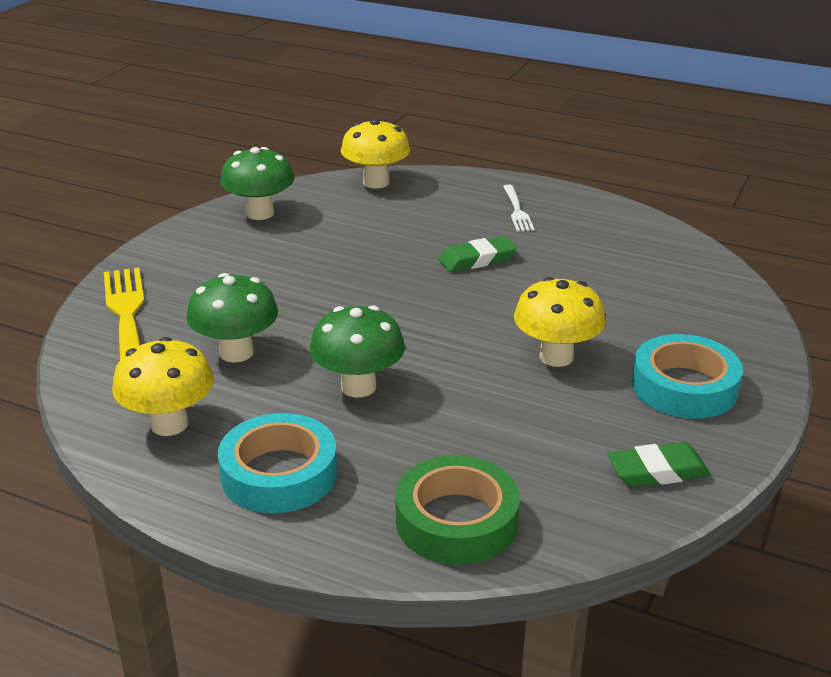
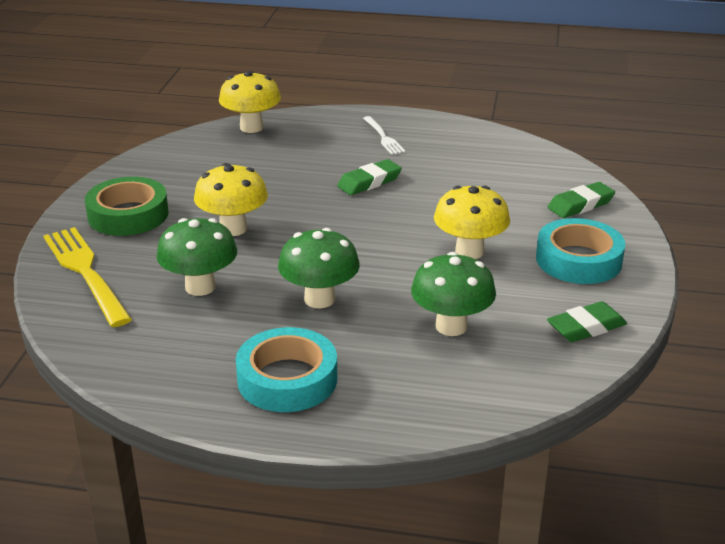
camera: 15 degrees left, 0 degrees up
yellow mushroom [112,337,214,436] -> yellow mushroom moved to [194,163,268,236]
green mushroom [220,147,294,220] -> green mushroom moved to [411,252,496,336]
green tape [395,455,520,565] -> green tape moved to [85,177,169,236]
none -> green eraser [547,182,615,218]

